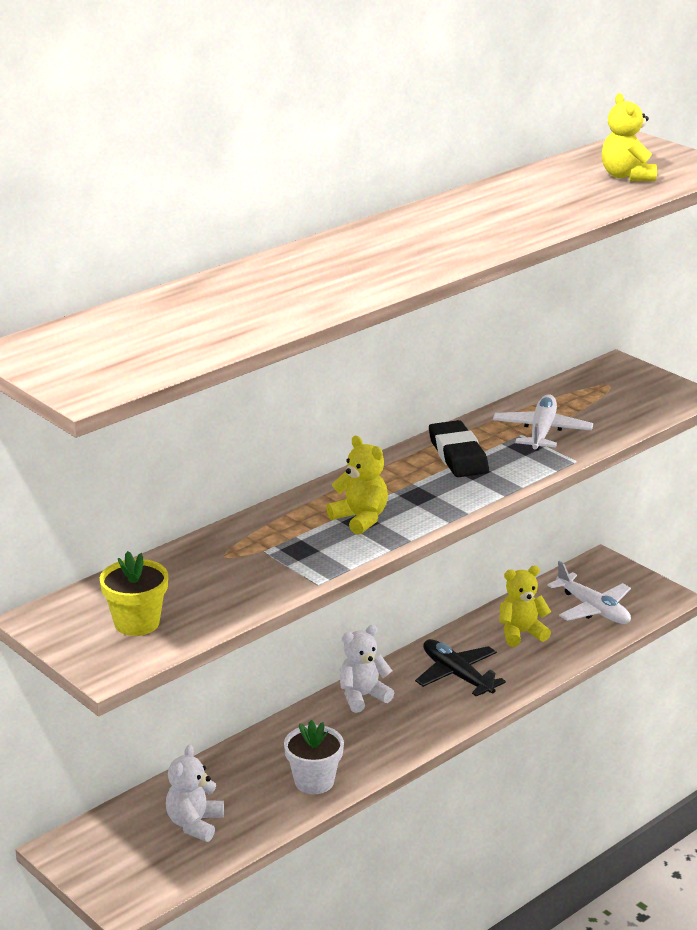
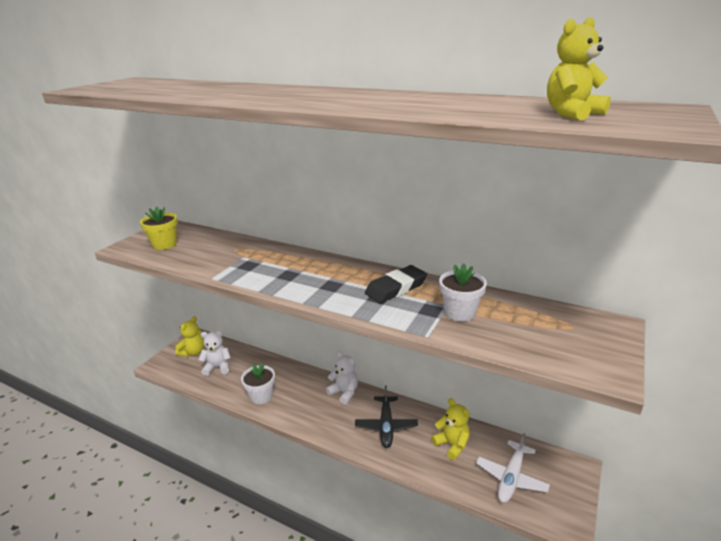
camera: 70 degrees right, 0 degrees up
yellow teddy bear [326,436,388,535] -> yellow teddy bear moved to [175,316,204,357]
black plane [415,639,506,696] -> black plane turned 150 degrees clockwise [355,386,418,448]
white plane [493,394,593,451] -> white flower pot [439,264,487,321]

